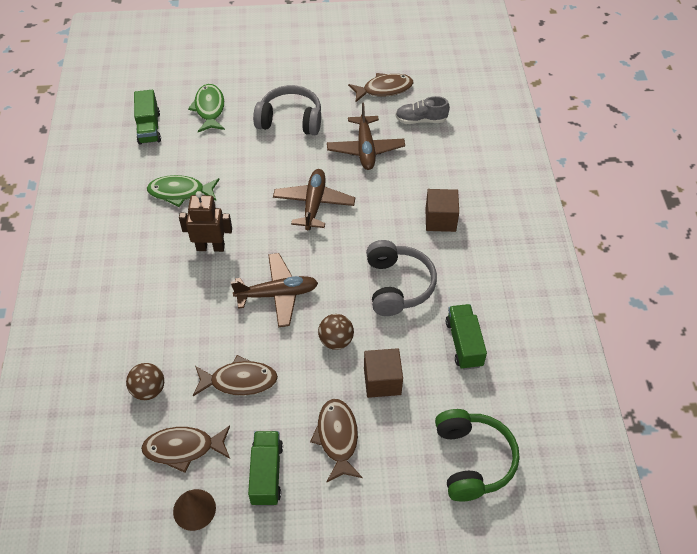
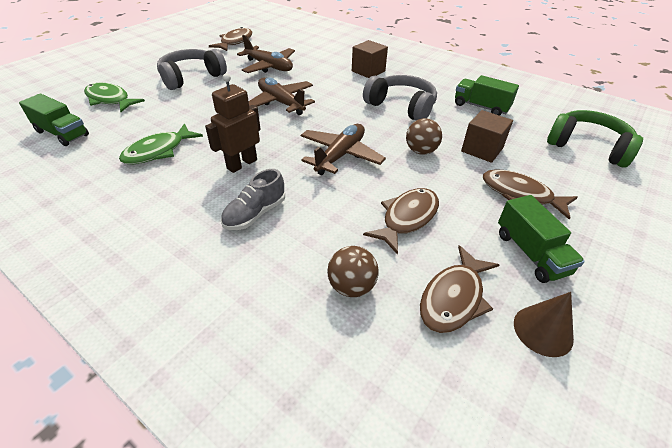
camera: 50 degrees left, 10 degrees down
green truck [248,431,283,506] -> green truck turned 150 degrees counterclockwise [498,195,585,283]
grey shoe [395,96,450,124] -> grey shoe moved to [221,169,285,230]

